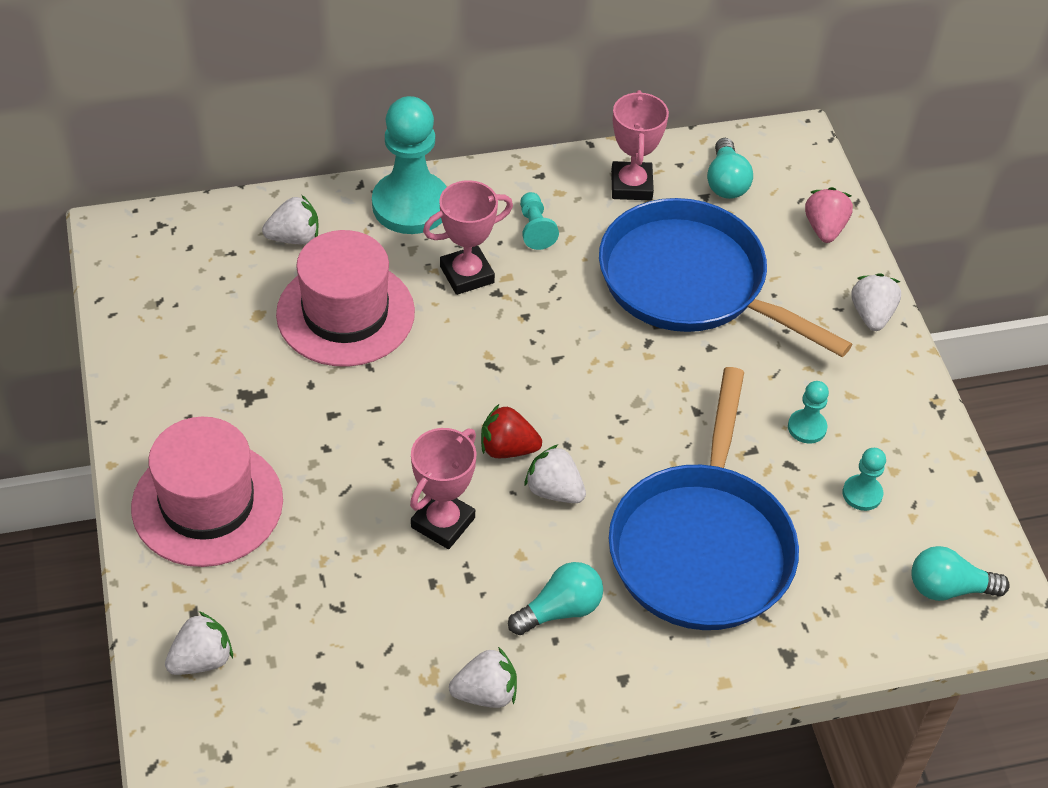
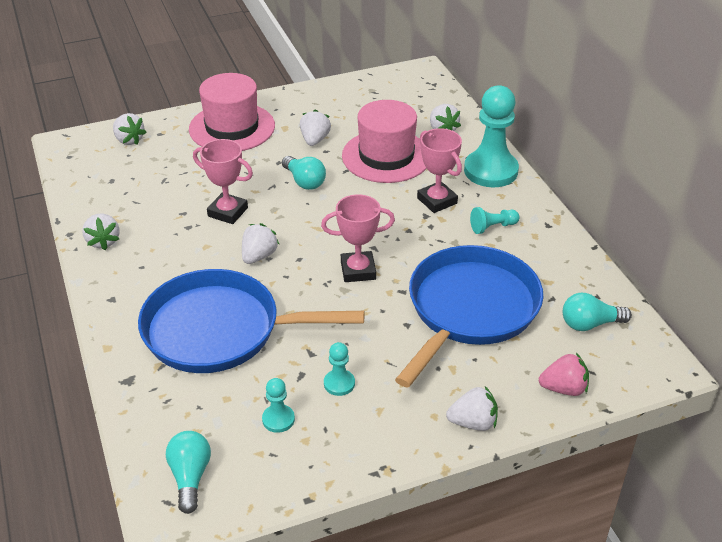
camera: 85 degrees right, 10 degrees down
red strawberry [481,404,542,458] -> none
turquoise light bulb [508,562,603,635] -> turquoise light bulb moved to [282,156,326,190]
pink trophy [611,90,669,200] -> pink trophy moved to [321,194,395,282]
none -> white strawberry [300,109,331,146]

